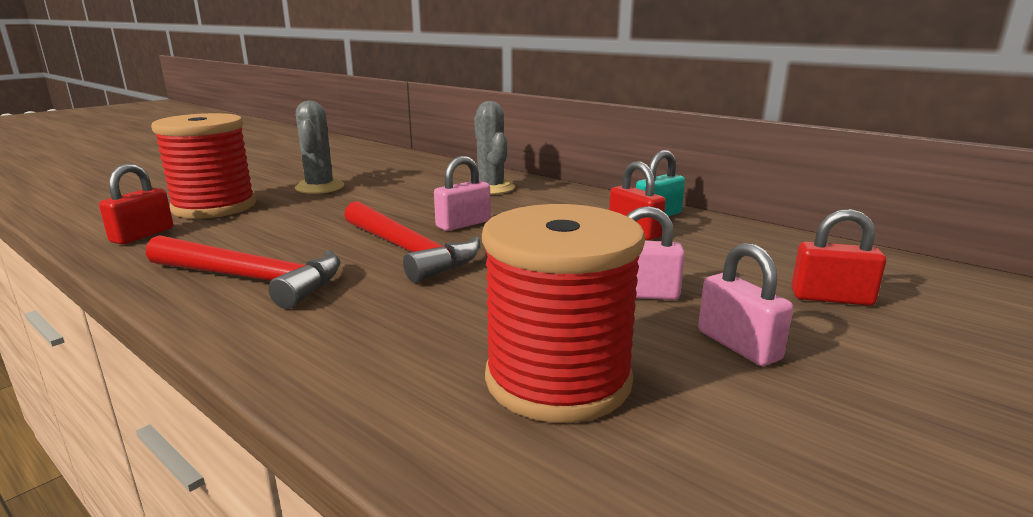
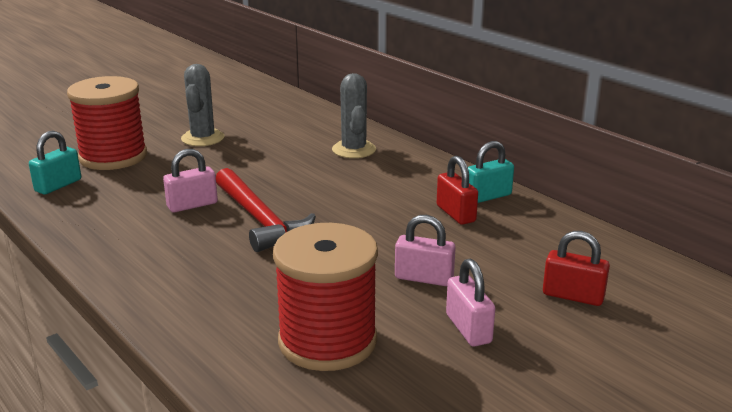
camera: 10 degrees right, 5 degrees up
red padlock [99,164,173,244] -> turquoise padlock [29,131,81,195]
red hammer [146,235,341,309] -> none
pink padlock [434,156,491,231] -> pink padlock moved to [163,149,218,212]

